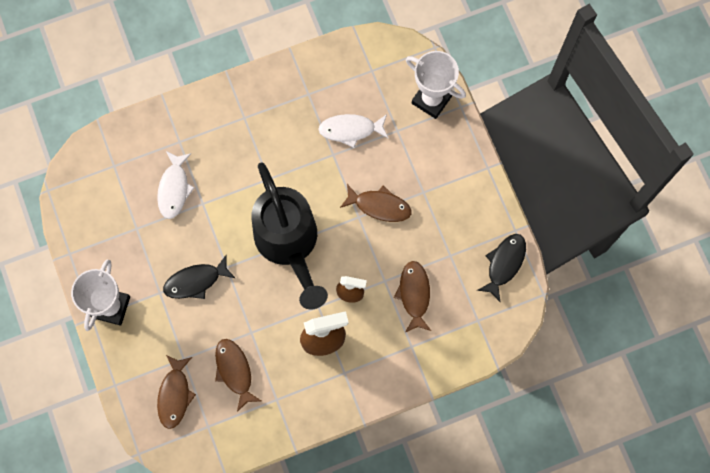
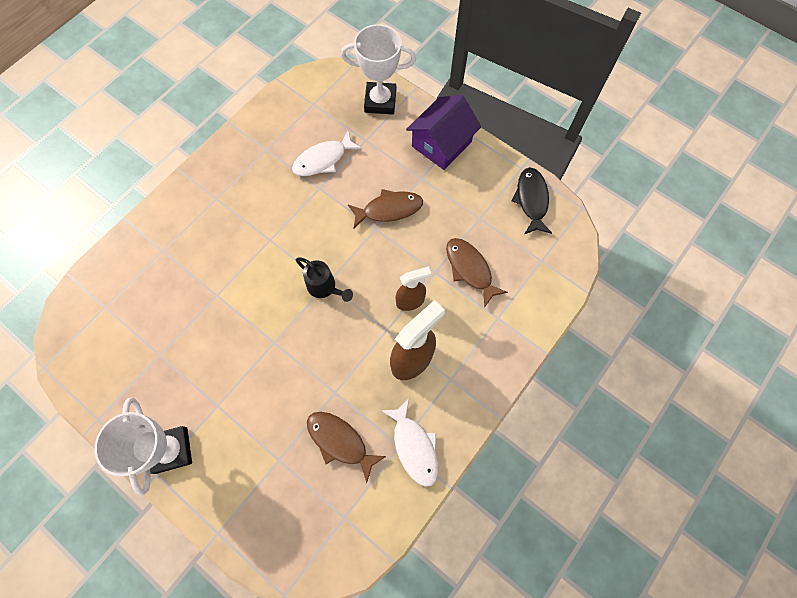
camera: 30 degrees left, 5 degrees down
white fish [157,151,195,219] -> white fish moved to [381,398,438,487]
brown fish [157,355,196,429] -> none
black fish [163,254,235,299] -> none
black watering can [252,162,328,310] -> black watering can [295,257,353,302], size x0.41
none -> purple house [406,95,481,170]

